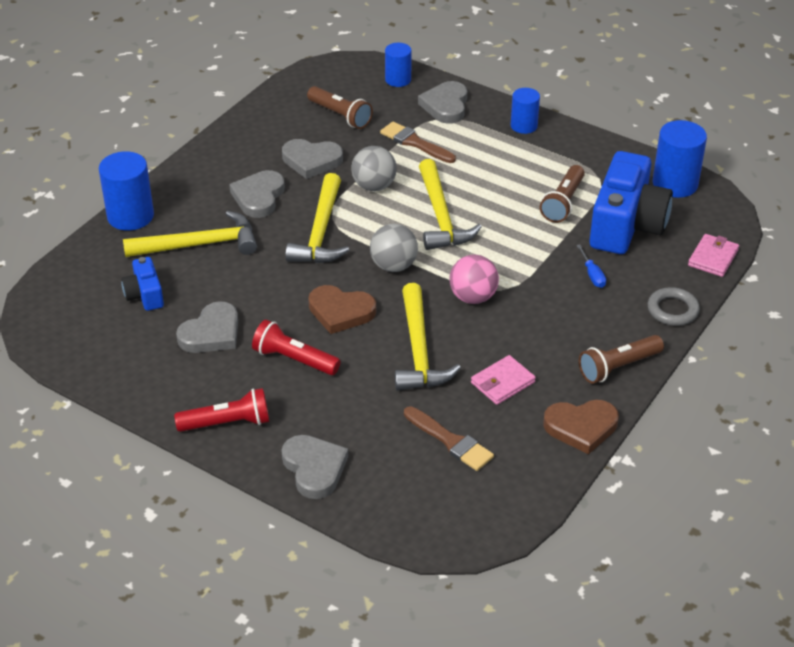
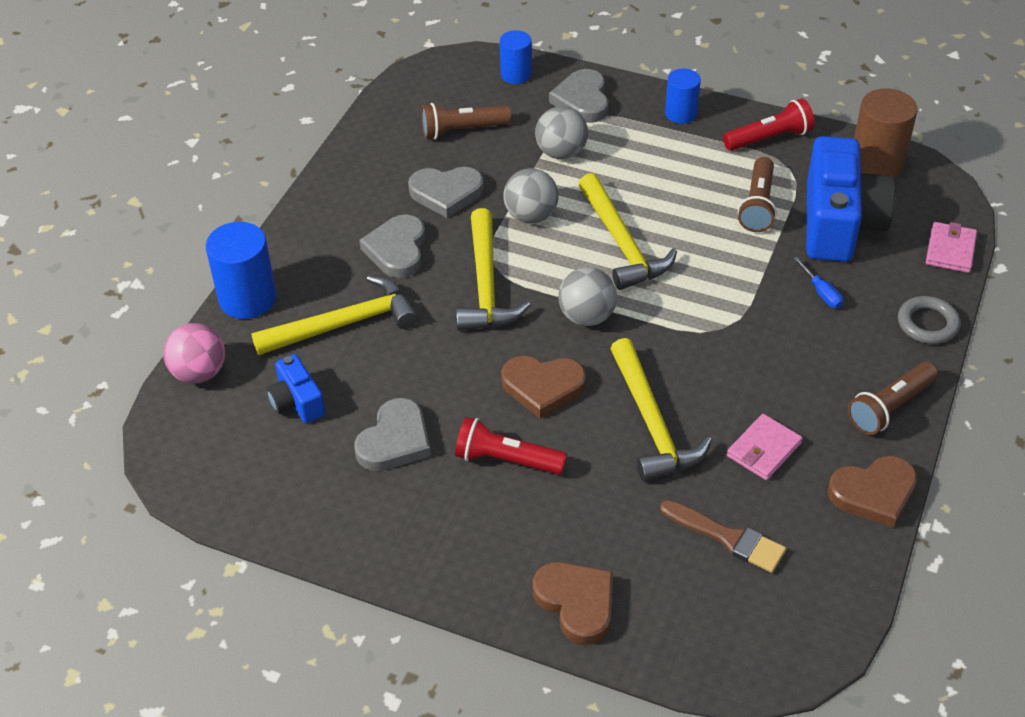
camera: 10 degrees left, 5 degrees up
red flashlight [174,388,269,432] -> red flashlight moved to [723,98,814,151]
grey heart [281,435,348,499] -> brown heart [533,562,613,645]
brown flashlight [307,86,373,129] -> brown flashlight turned 135 degrees clockwise [421,103,512,139]
brown brush [380,122,456,163] -> grey ball [535,106,588,159]
pink ball [449,255,499,304] -> pink ball moved to [163,323,225,384]
blue cylinder [653,120,707,198] -> brown cylinder [854,88,918,177]

